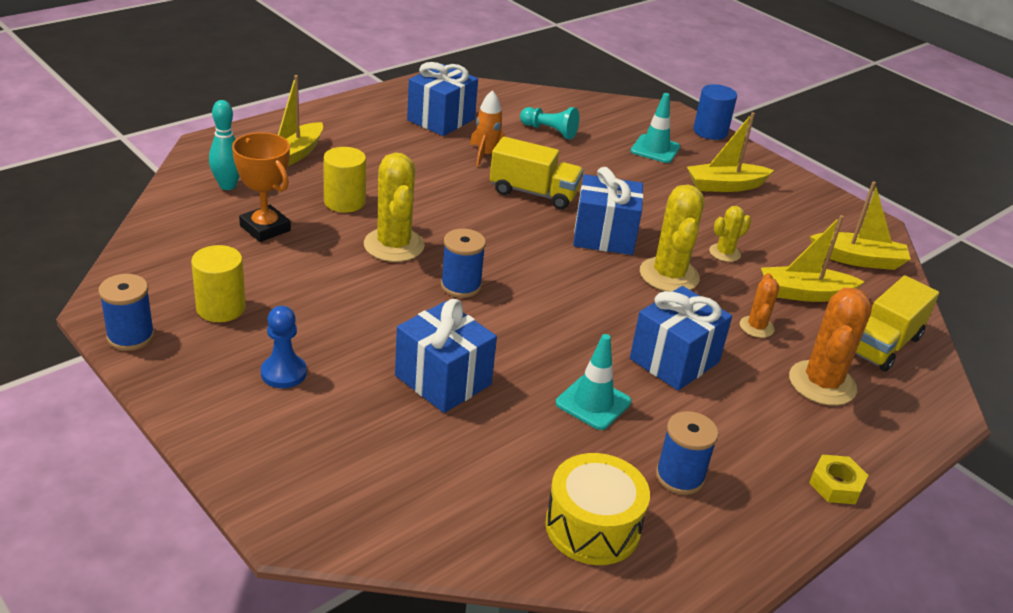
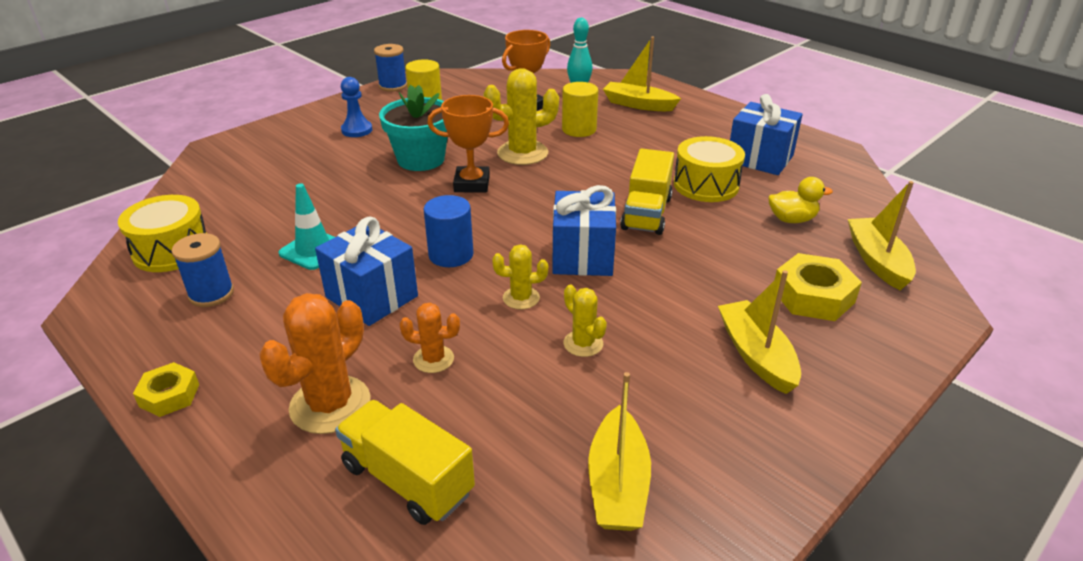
camera: 90 degrees right, 0 degrees up
blue gift [395,299,497,413] -> none
blue spool [441,229,486,298] -> orange trophy [427,95,509,193]
orange rocket [470,90,506,167] -> yellow drum [674,136,745,202]
turquoise pawn [520,107,579,140] -> yellow duck [768,177,833,223]
turquoise traffic cone [631,93,680,163] -> yellow nut [775,253,862,321]
yellow cactus [640,185,705,292] -> yellow cactus [492,245,548,309], size x0.55
blue cylinder [693,84,737,140] -> blue cylinder moved to [424,195,473,267]
yellow boat [761,215,865,302] -> yellow boat moved to [848,181,916,290]
orange cactus [789,288,872,406] -> orange cactus turned 75 degrees counterclockwise [259,293,371,434]
none -> turquoise flower pot [379,85,448,171]

